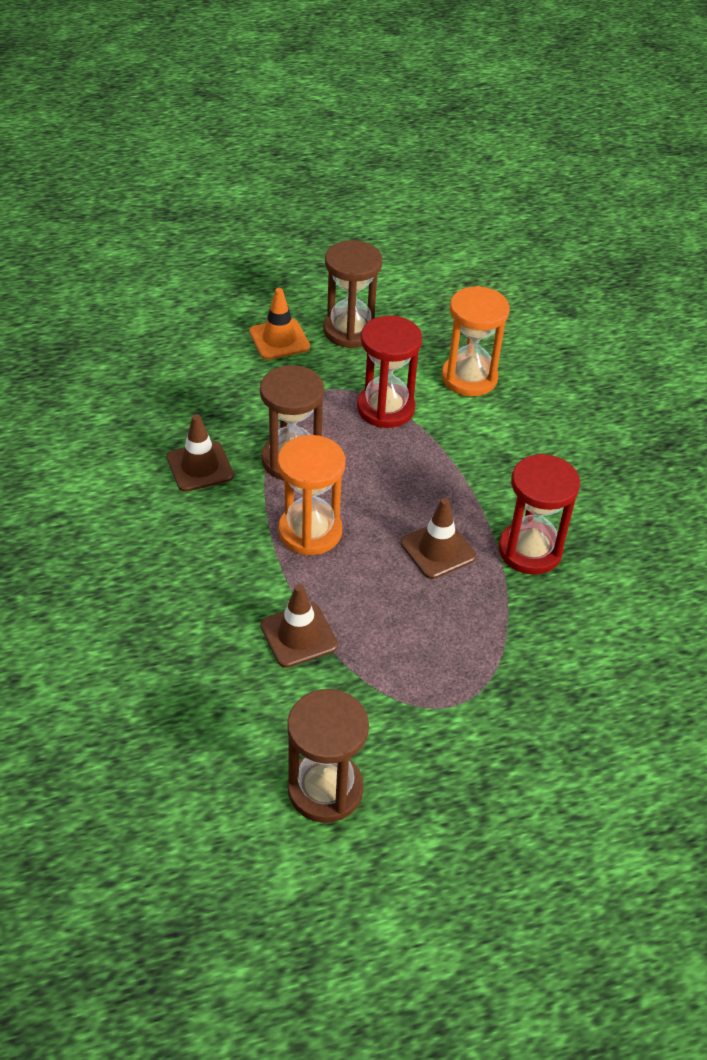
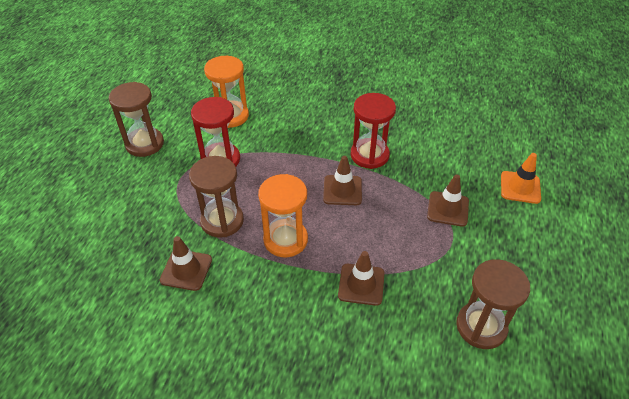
camera: 55 degrees left, 0 degrees up
orange traffic cone [249,288,310,360] -> orange traffic cone moved to [501,153,541,204]
none -> brown traffic cone [427,174,469,227]

